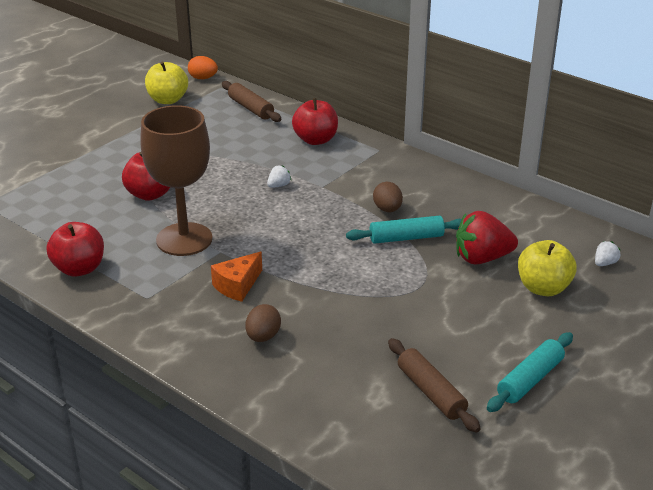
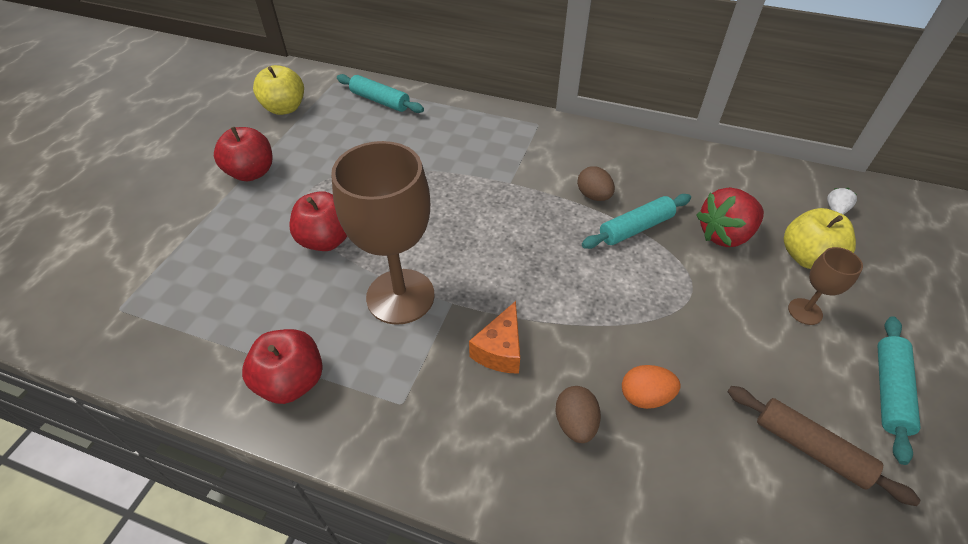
camera: 20 degrees left, 15 degrees up
orange egg [188,56,218,79] -> orange egg moved to [622,365,681,409]
brown rolling pin [222,81,282,122] -> turquoise rolling pin [337,74,424,113]
white strawberry [267,165,291,188] -> none
red apple [292,98,338,145] -> red apple moved to [214,127,273,181]
none -> brown goblet [788,247,863,325]

